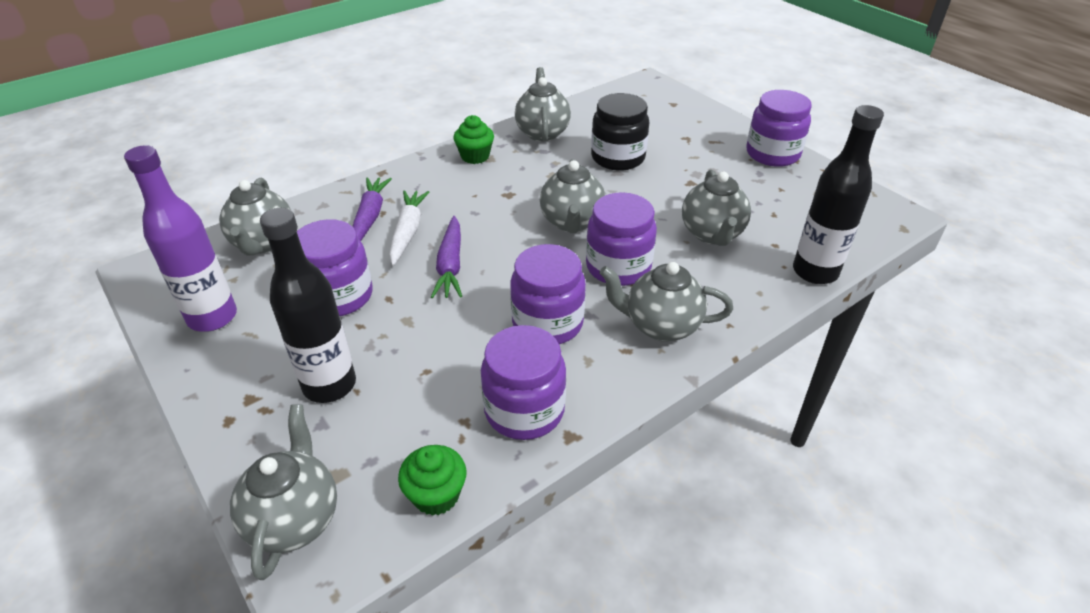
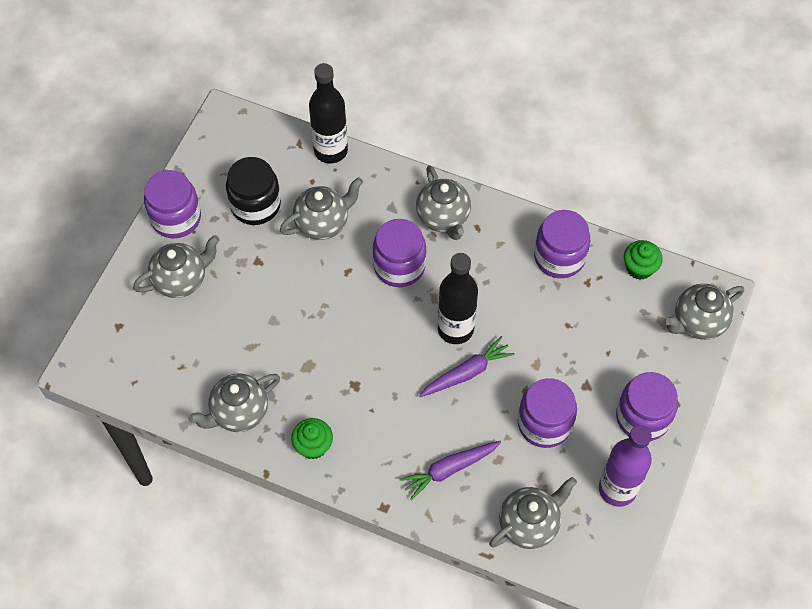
camera: 120 degrees left, 20 degrees up
black bottle [260,208,356,403] -> black bottle moved to [438,253,478,344]
white carrot [389,190,429,266] -> none
purple jar [510,244,586,344] -> purple jar moved to [616,372,678,441]
grey teapot [540,159,605,233] -> grey teapot moved to [133,235,220,298]
black jar [591,93,649,171] -> black jar moved to [226,157,281,225]

